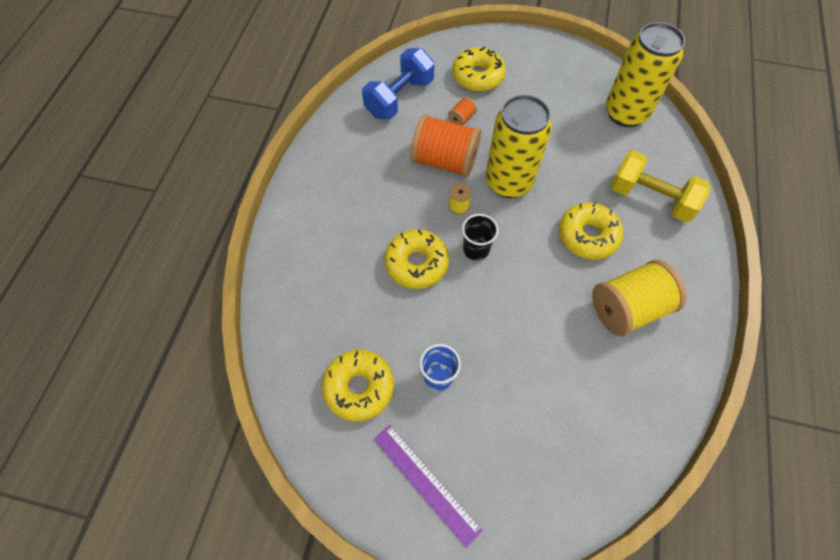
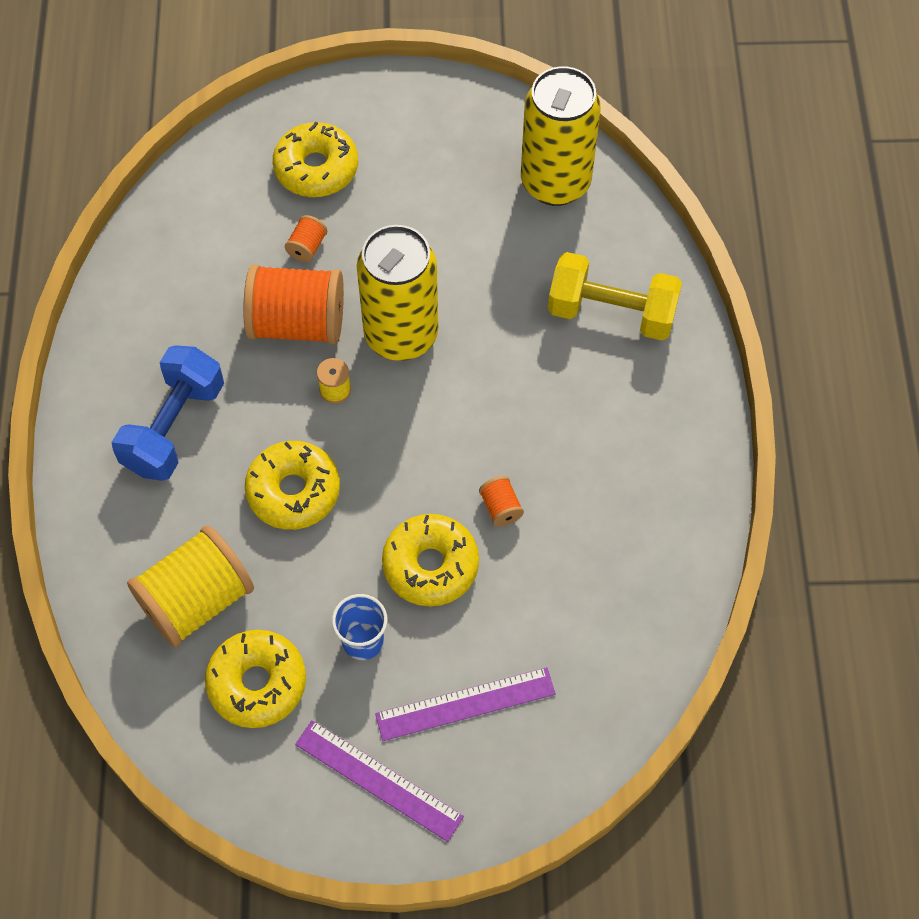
camera: 15 degrees left, 0 degrees up
blue dumbbell [362,48,434,119] -> blue dumbbell moved to [111,345,224,481]
black cup [462,214,498,261] -> none
yellow donut [559,202,623,260] -> yellow donut moved to [382,514,479,607]
yellow spool [592,260,686,337] -> yellow spool moved to [127,526,254,647]
none -> purple ruler [375,667,556,741]
none -> orange spool [479,476,524,527]

